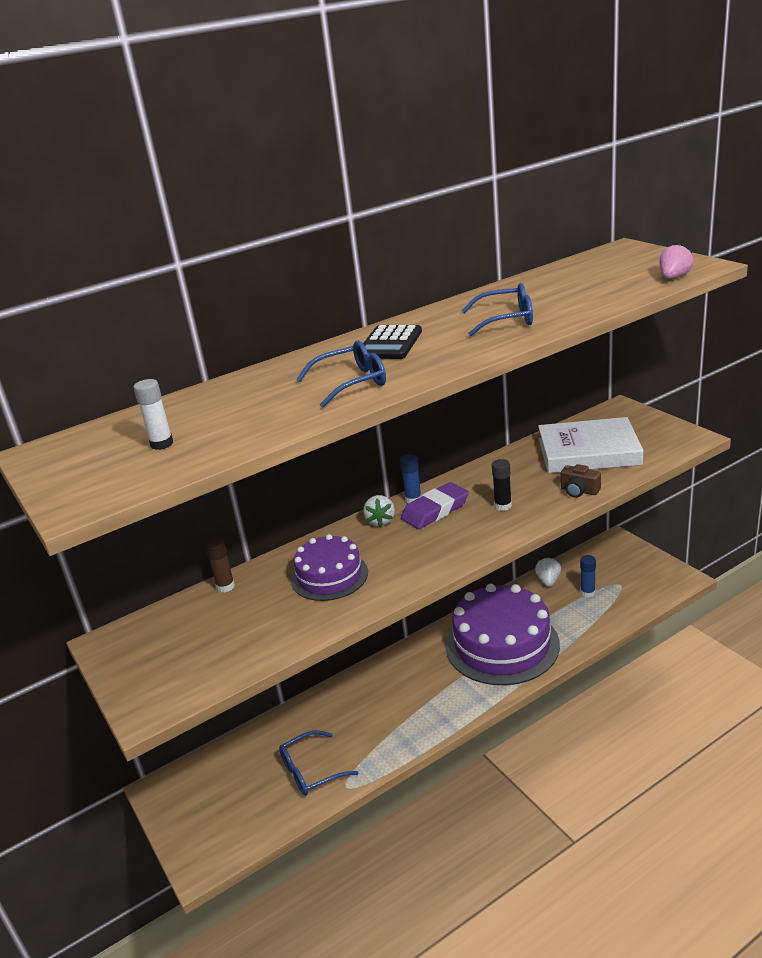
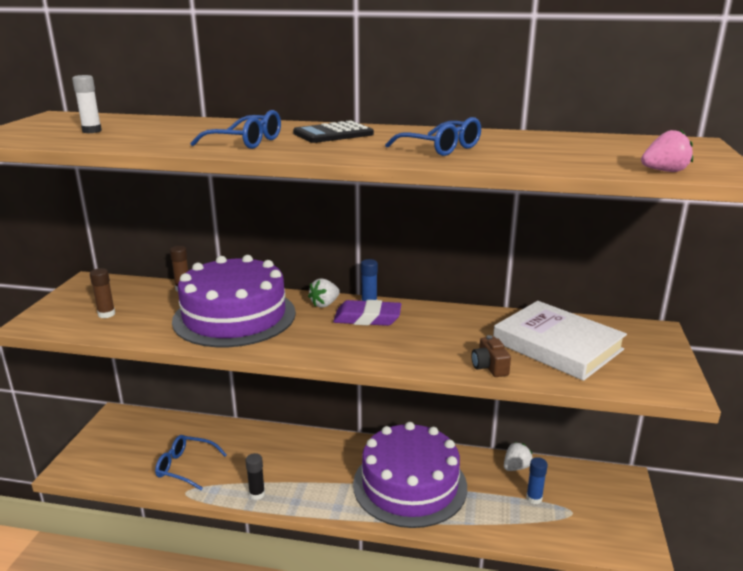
camera: 40 degrees right, 5 degrees down
purple cake [291,534,368,601] -> purple cake [172,255,296,347], size x1.77
black glue stick [492,459,512,511] -> black glue stick moved to [245,453,265,500]
none -> brown glue stick [90,268,115,318]

